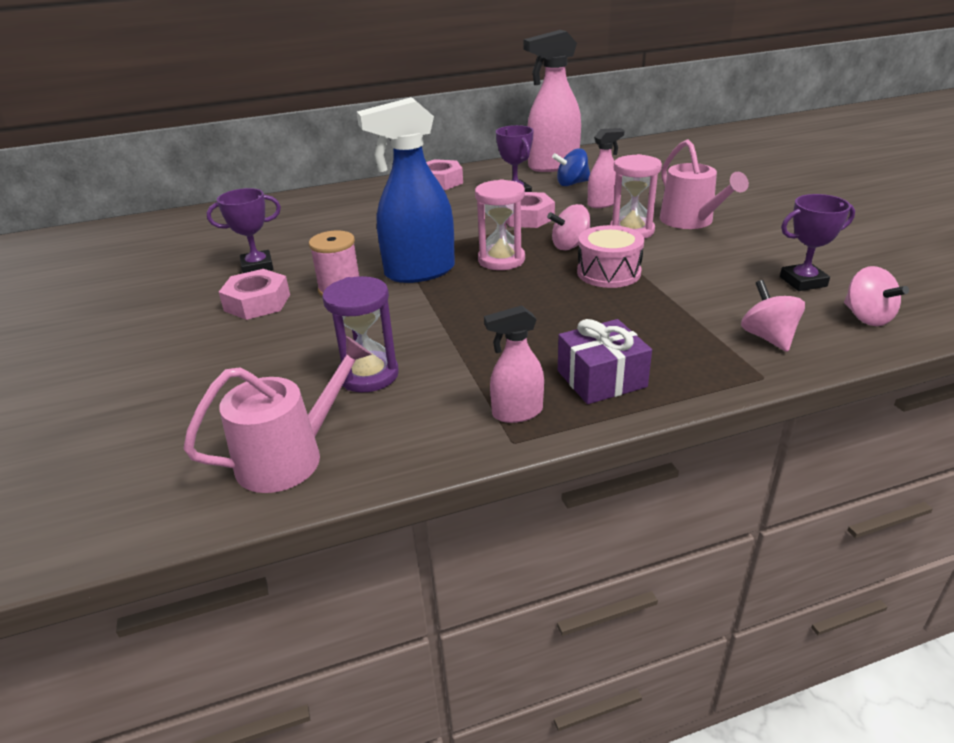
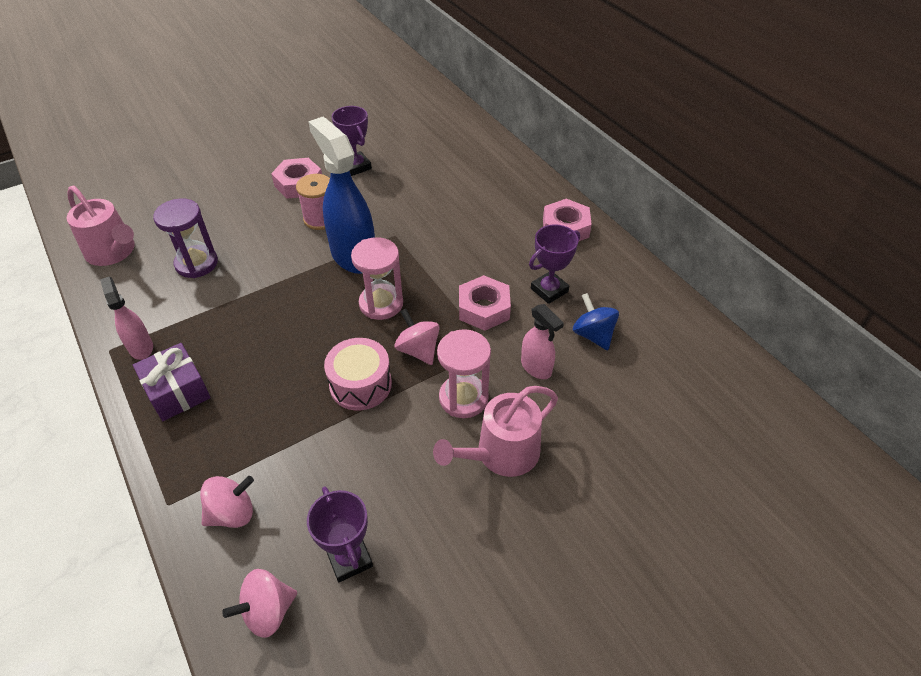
camera: 75 degrees right, 15 degrees up
pink spray bottle [524,30,581,172] -> none

